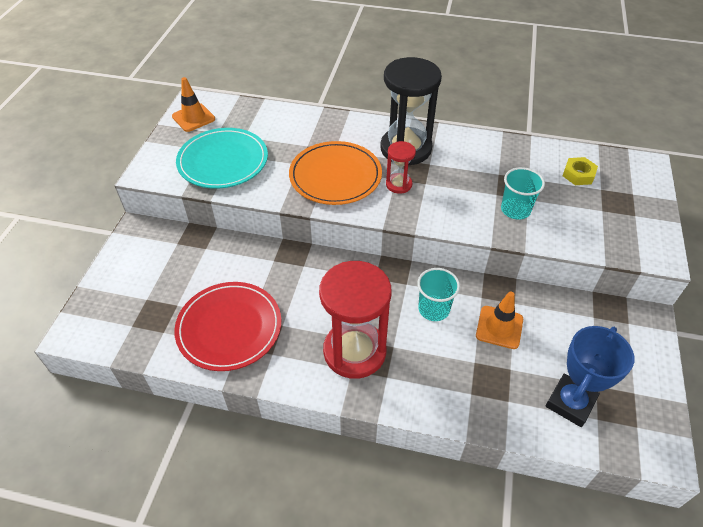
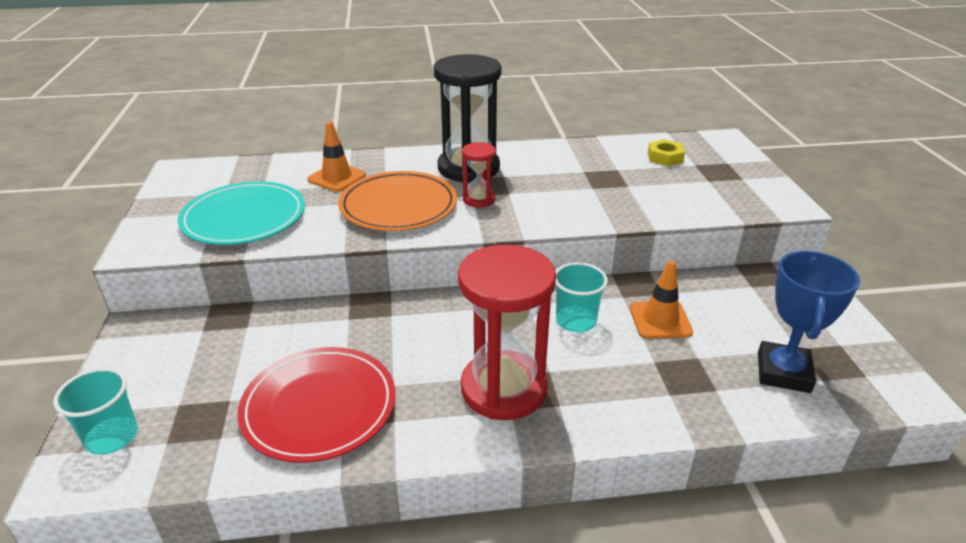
camera: 20 degrees left, 15 degrees down
orange traffic cone [172,77,215,132] -> orange traffic cone moved to [307,121,366,192]
turquoise cup [501,167,545,219] -> turquoise cup moved to [53,368,138,455]

